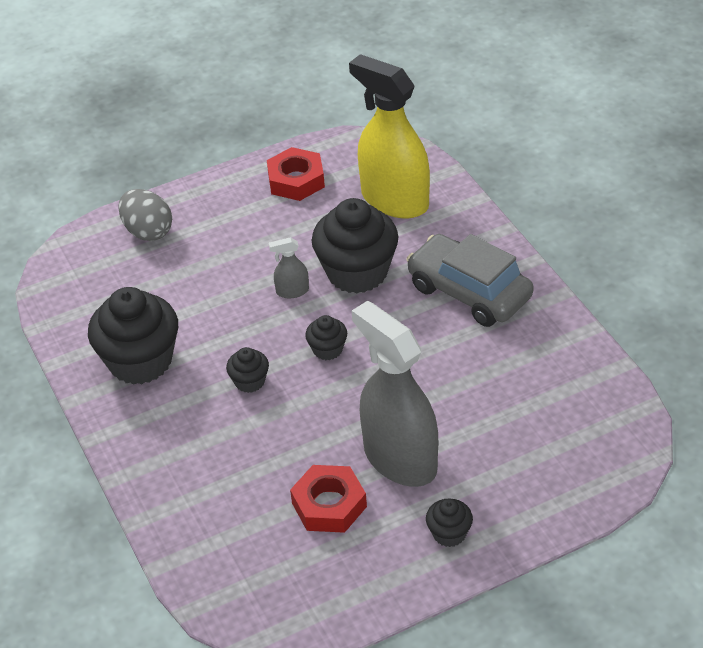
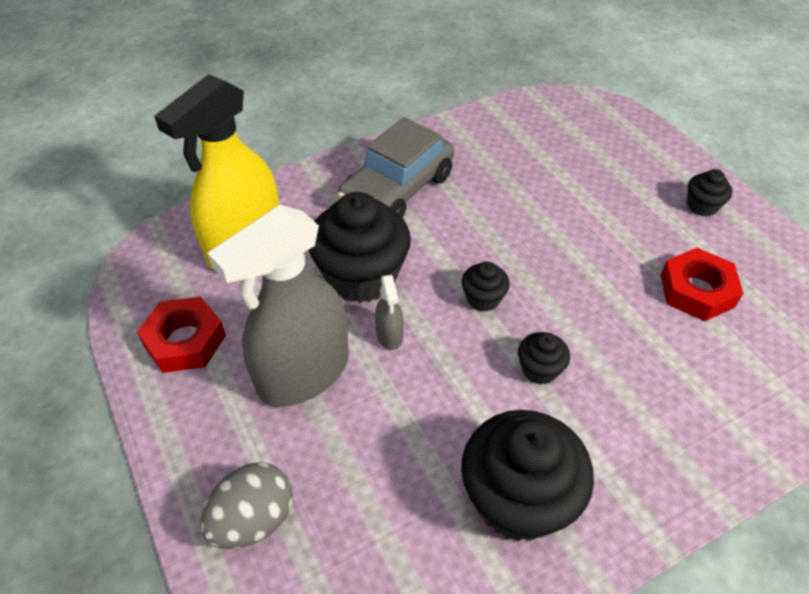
camera: 95 degrees left, 5 degrees up
grey spray bottle [352,301,438,487] -> grey spray bottle moved to [207,205,349,407]

